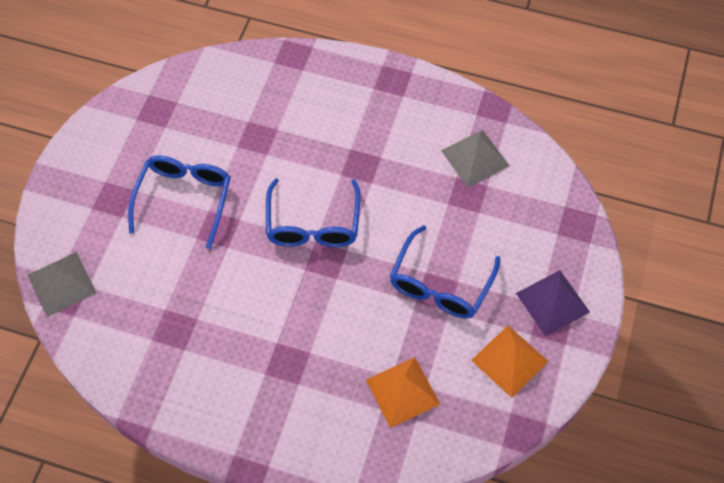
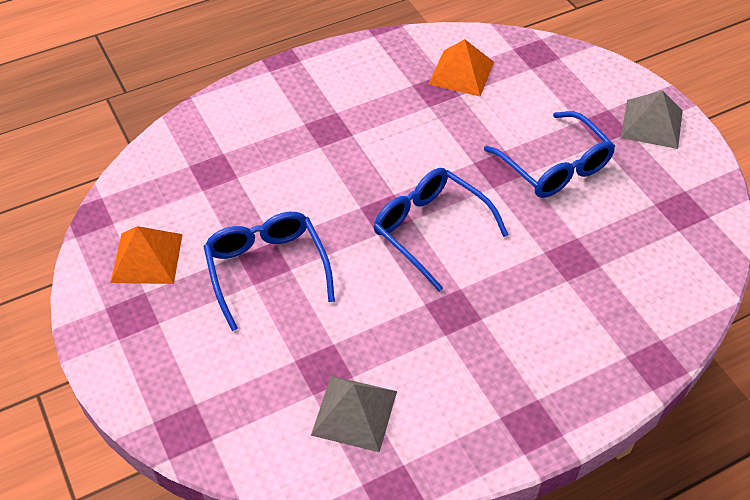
camera: 135 degrees right, 10 degrees down
grey pyramid [28,252,97,317] -> grey pyramid moved to [621,90,683,149]
orange pyramid [366,357,441,428] -> orange pyramid moved to [429,39,494,96]
purple pyramid [516,270,590,336] -> none

